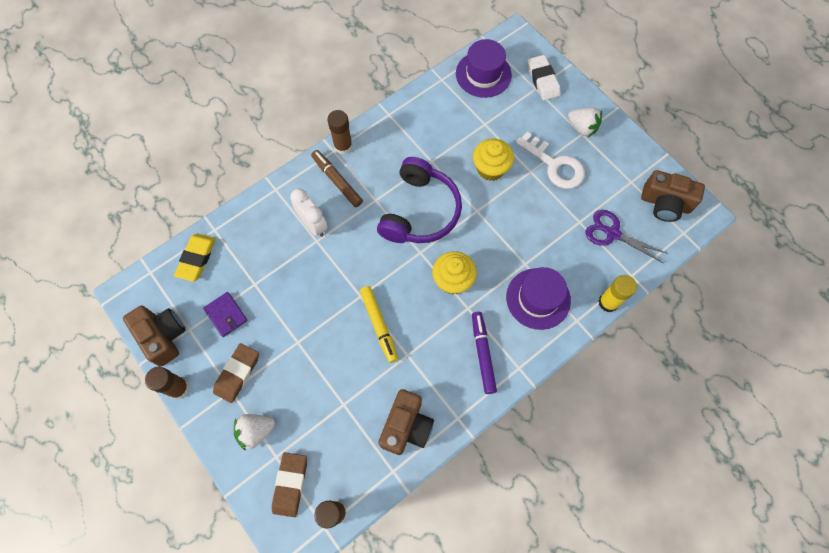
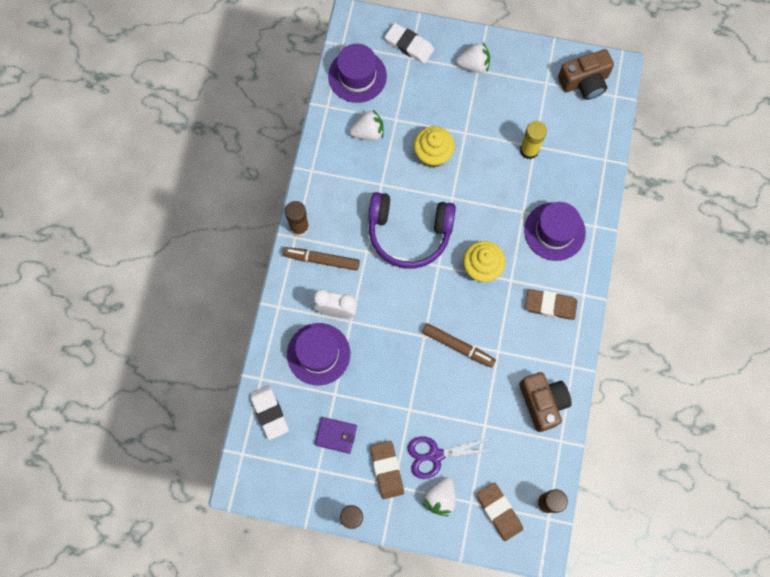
camera: 40 degrees left, 5 degrees up
brown camera [123,306,185,366] -> none
yellow eraser [174,234,216,282] -> white eraser [250,385,289,440]
yellow marker [360,286,398,363] -> brown marker [422,323,496,368]
purple headphones [377,157,462,243] -> purple headphones turned 120 degrees clockwise [368,192,456,269]
purple marker [472,312,497,394] -> brown eraser [525,289,577,320]
white key [516,132,585,189] -> none
purple scissors [586,210,668,263] -> purple scissors moved to [407,437,491,479]
yellow glue stick [599,275,637,312] -> yellow glue stick moved to [520,121,547,159]
none -> purple hat [287,323,350,386]
none -> white strawberry [349,110,384,141]

